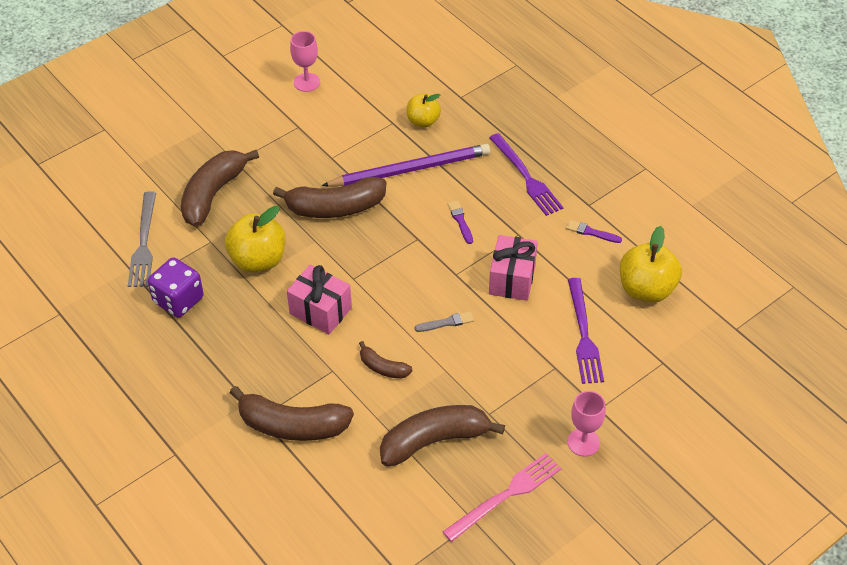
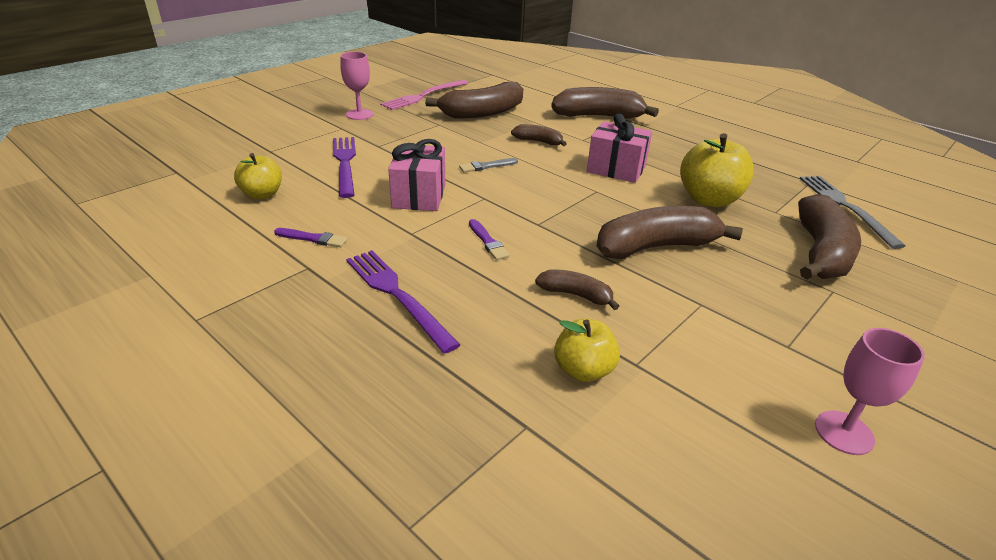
camera: 170 degrees right, 15 degrees down
purple dice [148,258,203,317] -> none
purple pencil [321,144,490,187] -> brown banana [535,270,619,310]
yellow apple [620,226,682,303] -> yellow apple [234,153,282,199], size x0.62

